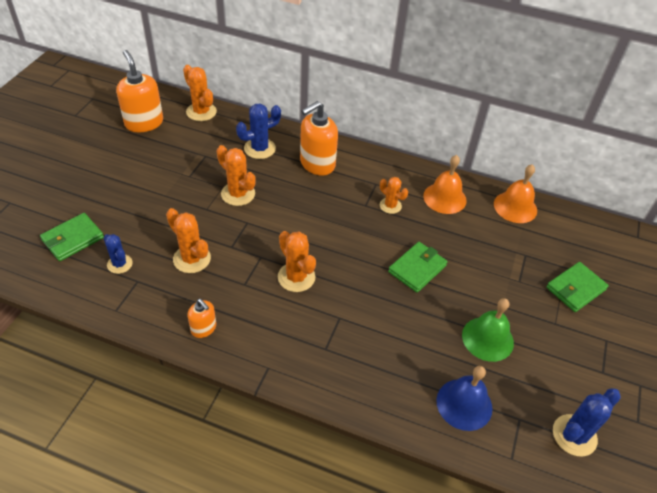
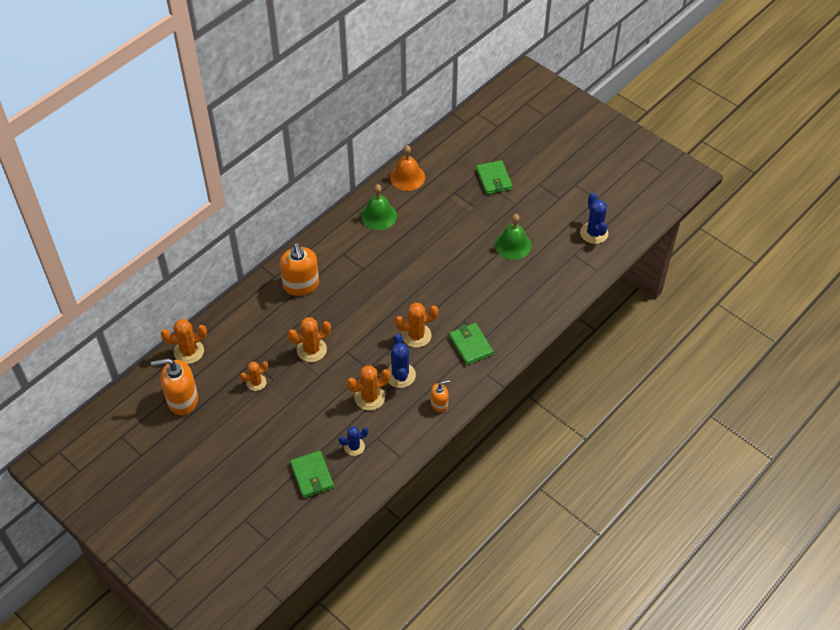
camera: 65 degrees left, 5 degrees up
blue cactus [236,104,281,159] -> blue cactus moved to [387,334,416,388]
orange cactus [380,177,408,214] -> orange cactus moved to [240,361,268,391]
green wallet [388,242,448,293] -> green wallet moved to [449,322,494,365]
orange bell [423,155,467,214] -> green bell [361,184,397,230]
blue bell [436,366,493,431] -> none

